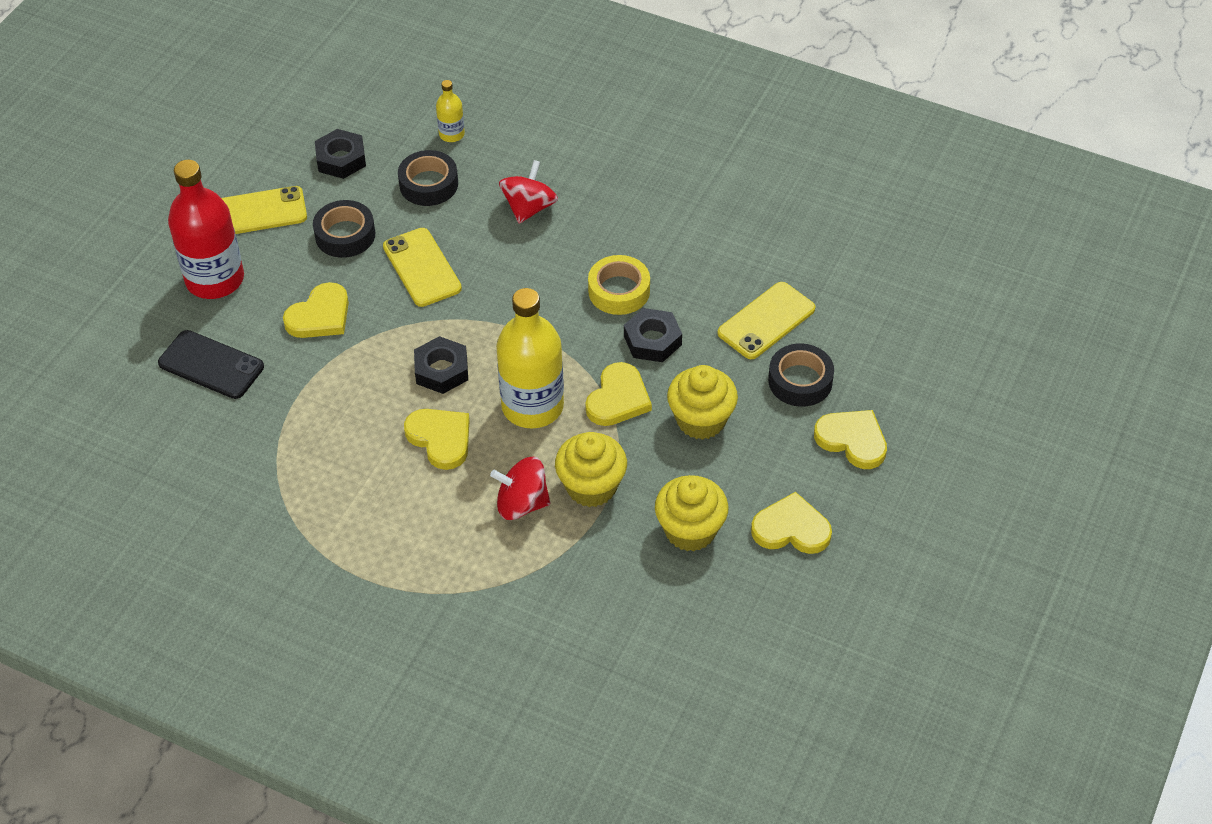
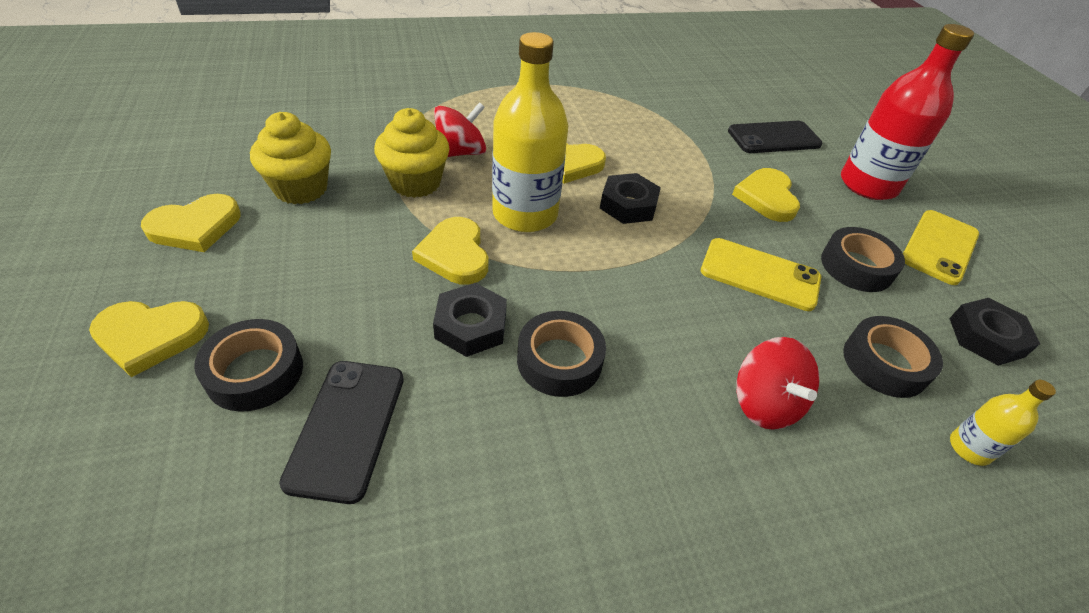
camera: 135 degrees right, 5 degrees down
yellow tape [588,255,650,315] -> black tape [517,311,606,397]
yellow cupcake [667,365,738,440] -> none
yellow phone [718,282,816,359] -> black phone [279,361,404,504]

